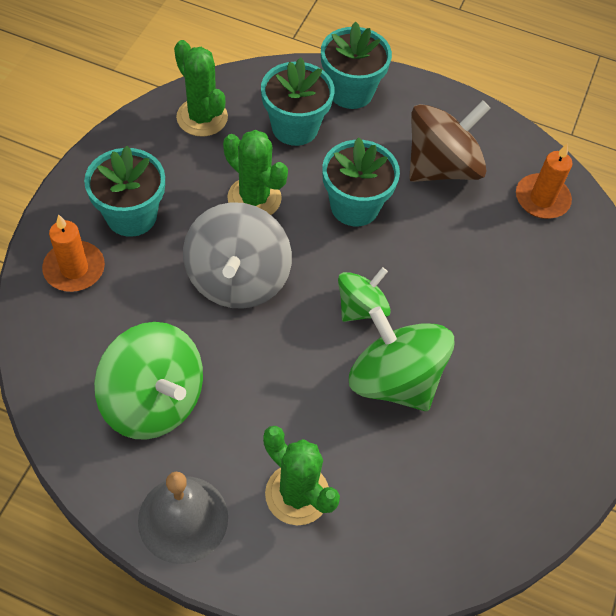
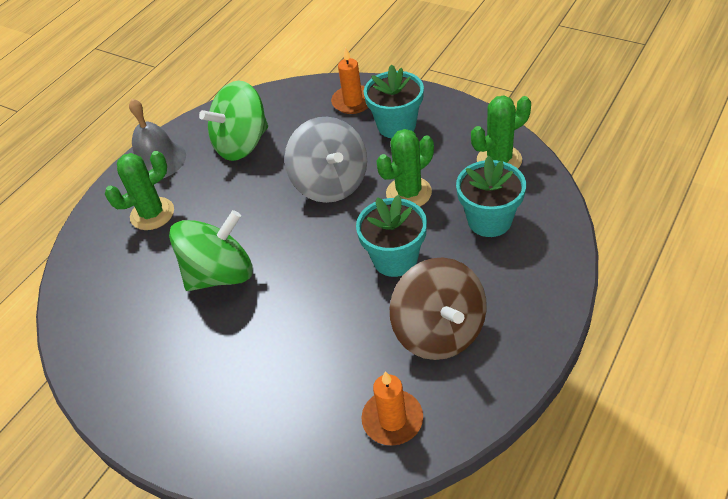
camera: 110 degrees right, 10 degrees down
grey spinning top [183,202,292,309] -> grey spinning top turned 135 degrees counterclockwise [284,117,367,203]
turquoise flower pot [321,21,392,109] -> none
green spinning top [338,267,391,322] -> none

